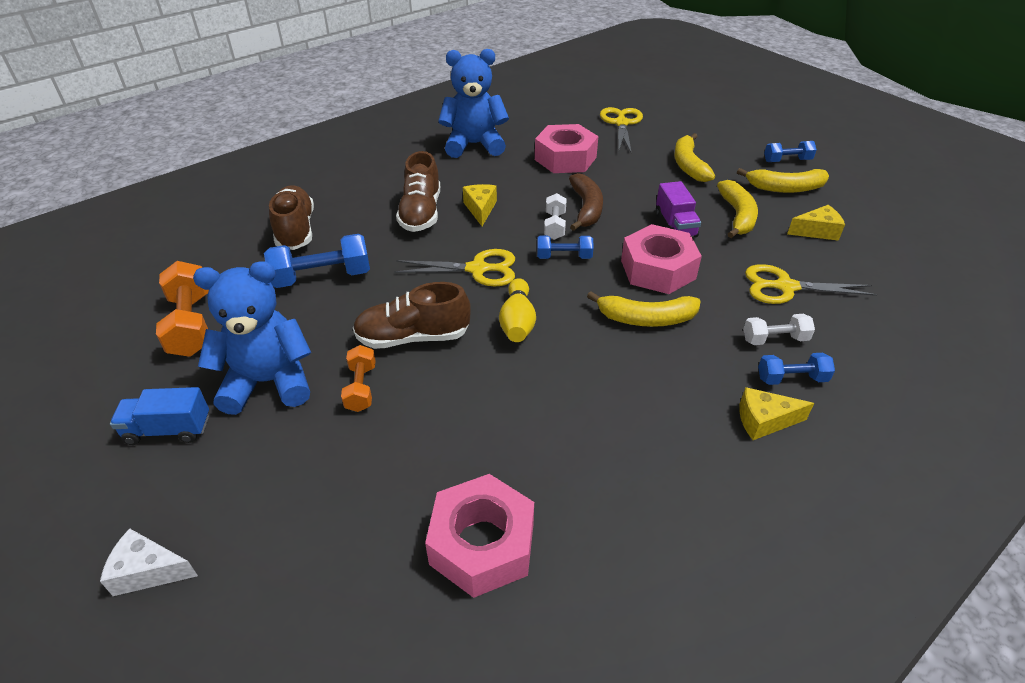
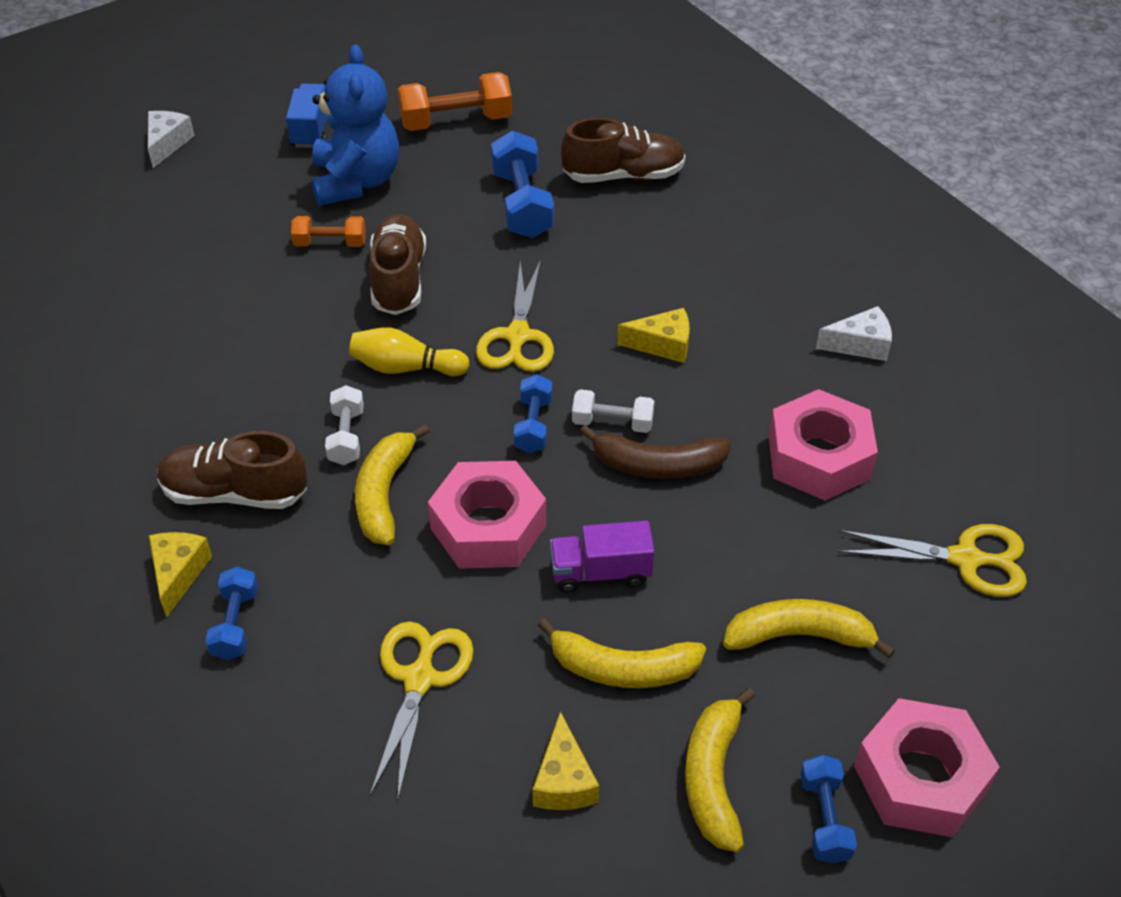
camera: 95 degrees right, 5 degrees up
brown shoe [396,151,440,232] -> brown shoe moved to [157,431,307,509]
pink nut [425,474,534,598] -> pink nut moved to [854,698,1000,837]
blue teddy bear [438,49,509,158] -> white cheese [816,306,892,361]
white dumbbell [743,314,815,345] -> white dumbbell moved to [325,385,364,465]

